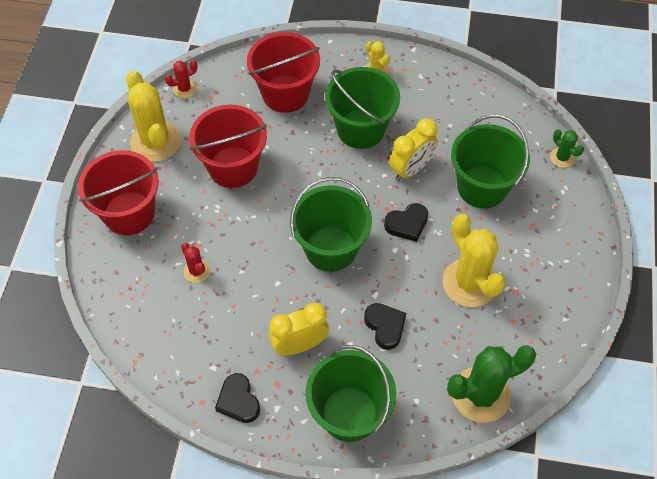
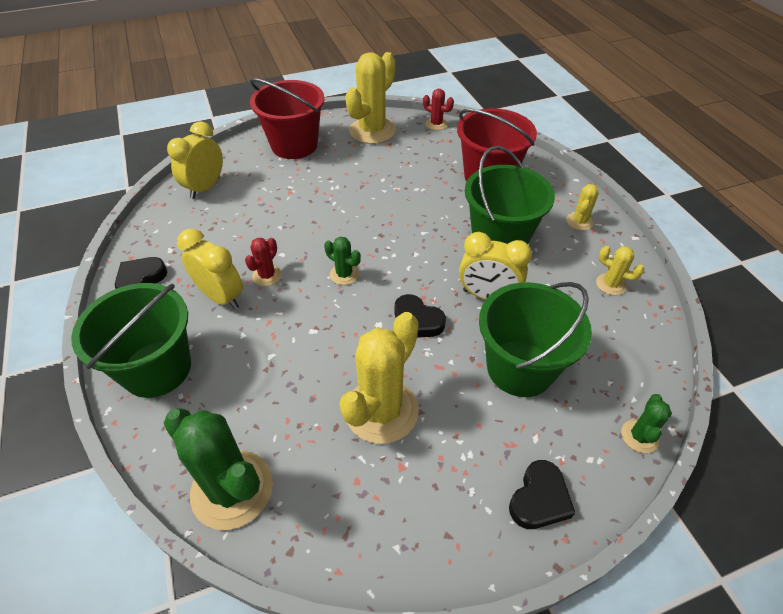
camera: 60 degrees right, 10 degrees down
red cactus [181,243,210,283] -> red cactus moved to [245,238,282,286]
red bucket [189,105,267,188] -> none
green bucket [290,177,372,272] -> green cactus [324,237,361,285]
black heart [364,303,406,350] -> black heart moved to [509,460,575,529]
none -> yellow clock [167,121,223,199]
none -> yellow cactus [596,246,644,295]

